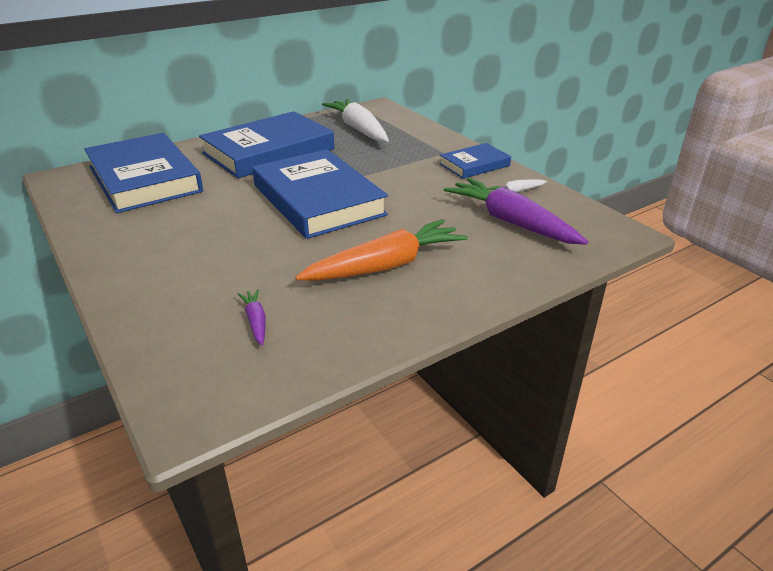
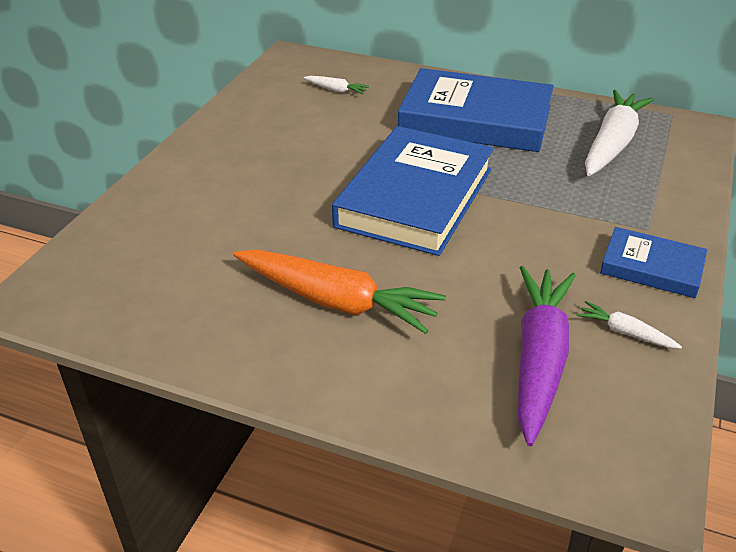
camera: 55 degrees right, 5 degrees up
blue book [84,133,203,213] -> white carrot [304,76,369,94]
purple carrot [238,289,265,346] -> none

